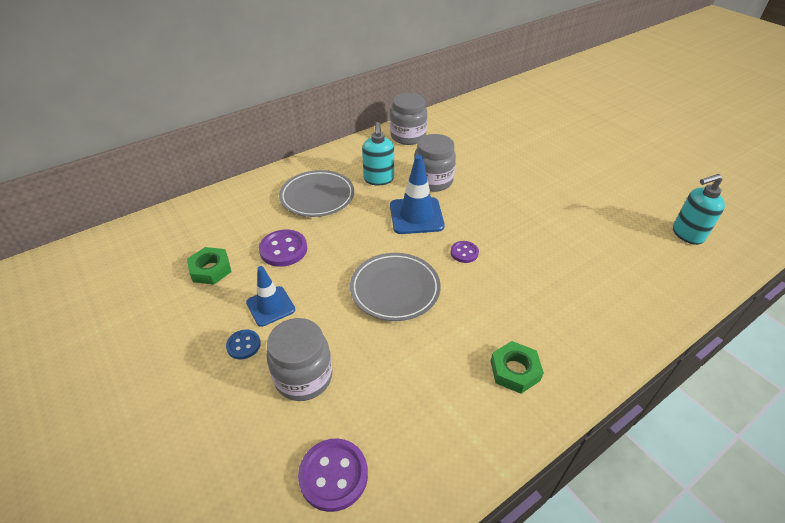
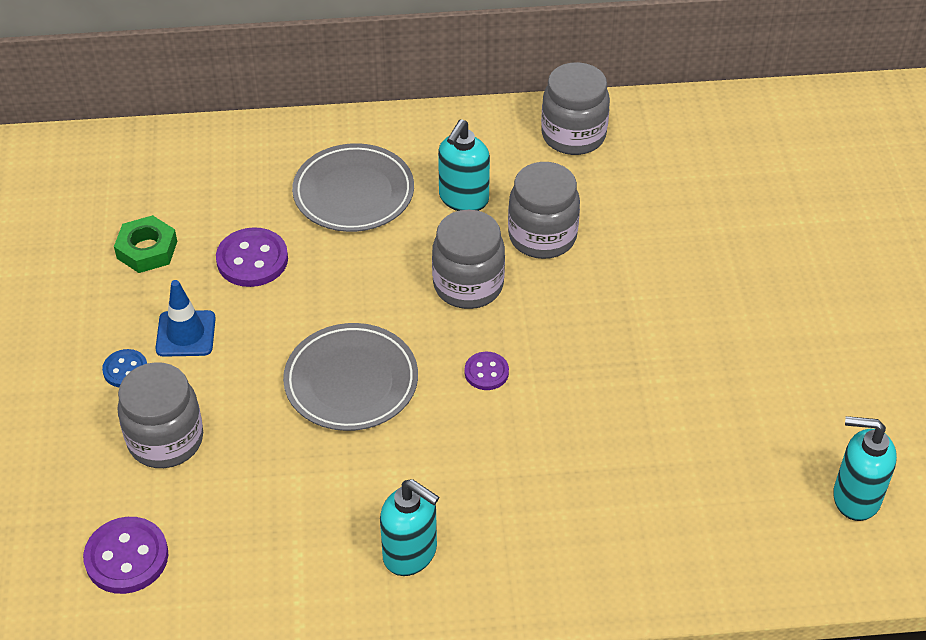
camera: 30 degrees right, 5 degrees up
blue traffic cone [390,155,445,234] -> grey jar [432,210,505,309]
green nut [491,341,544,394] -> turquoise soap dispenser [380,479,439,576]

